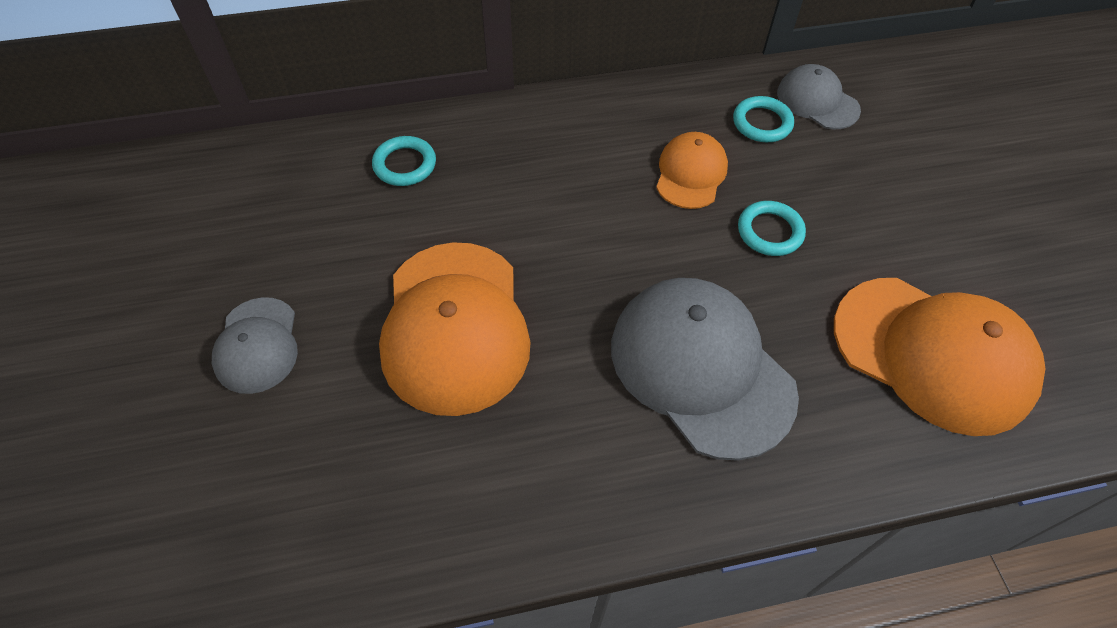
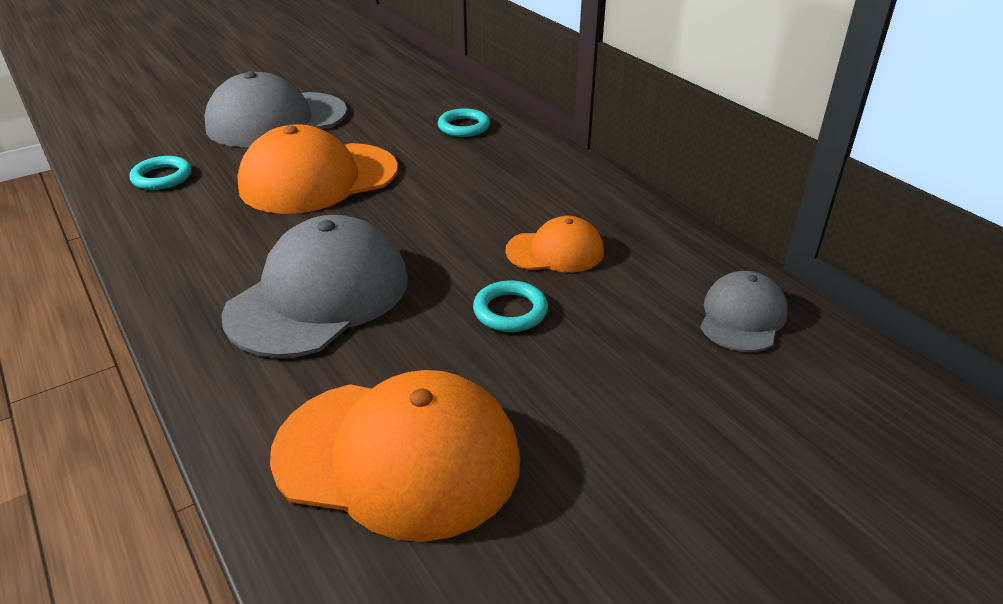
camera: 70 degrees right, 20 degrees down
grey cap [212,297,298,394] -> grey cap [204,71,347,147], size x1.85
turquoise ring [733,96,794,142] -> turquoise ring moved to [129,156,191,190]
orange cap [834,278,1046,436] -> orange cap turned 90 degrees counterclockwise [270,370,520,542]

